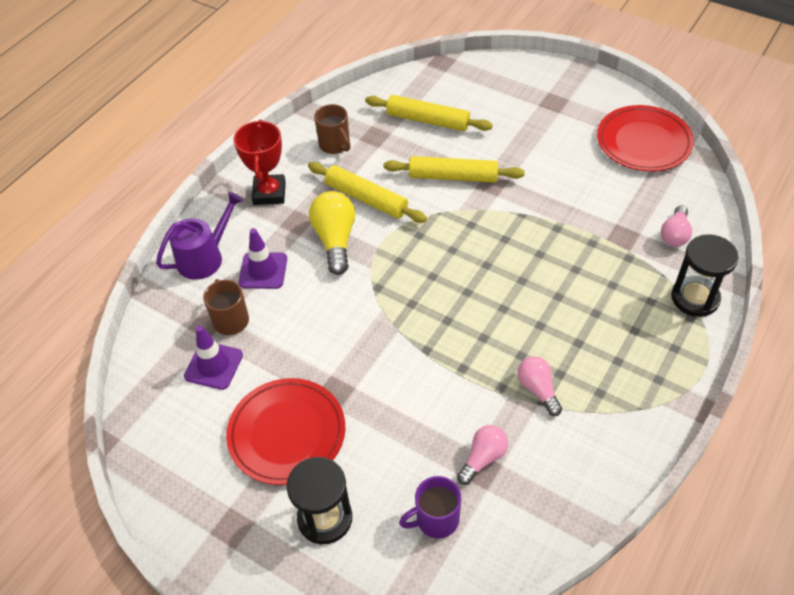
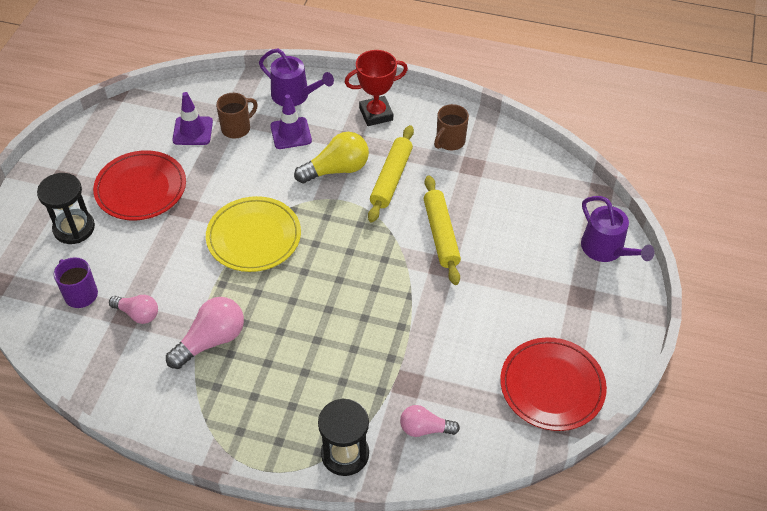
camera: 70 degrees right, 0 degrees up
yellow rolling pin [365,95,493,131] -> none
pink light bulb [517,356,562,416] -> pink light bulb [166,297,244,369], size x1.58
none -> yellow plate [206,196,301,272]
none -> purple watering can [581,196,655,262]

